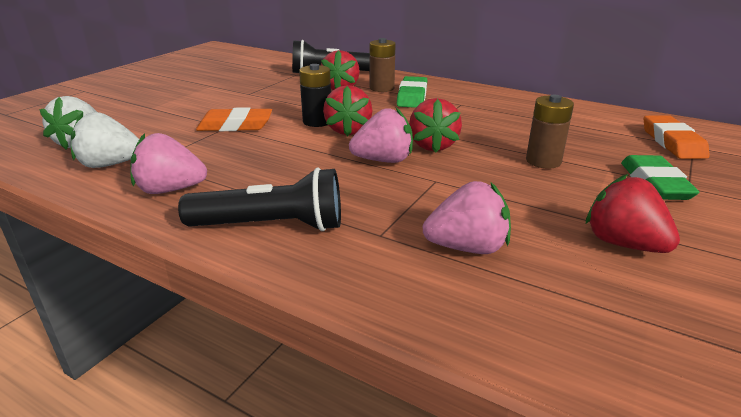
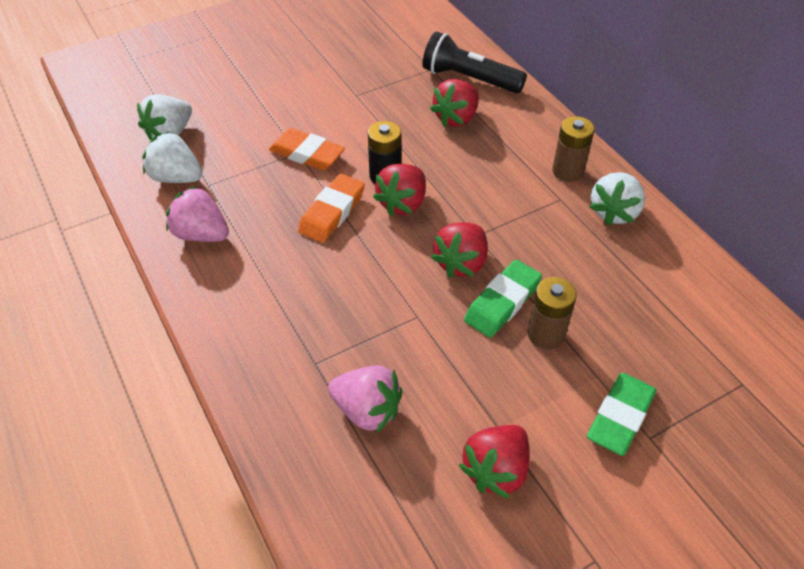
camera: 30 degrees right, 20 degrees up
black flashlight [178,167,341,231] -> none
pink strawberry [349,108,413,163] -> none
brown battery [370,38,396,92] -> brown battery moved to [552,116,595,182]
green eraser [397,76,427,108] -> green eraser moved to [464,260,542,338]
red strawberry [586,174,680,253] -> red strawberry turned 135 degrees counterclockwise [459,425,530,499]
orange eraser [644,115,710,159] -> orange eraser moved to [298,174,365,243]
none -> white strawberry [589,172,645,226]

